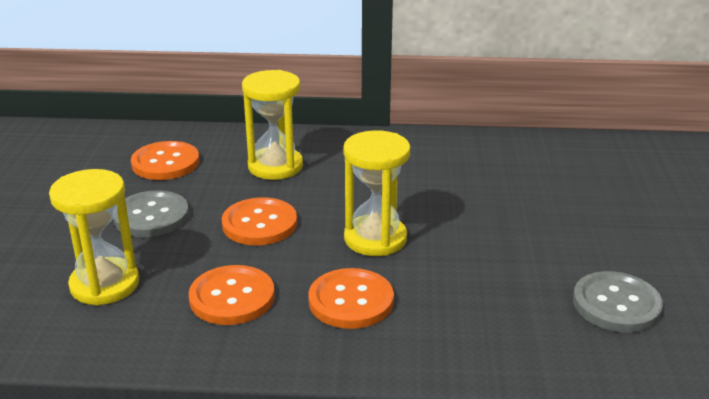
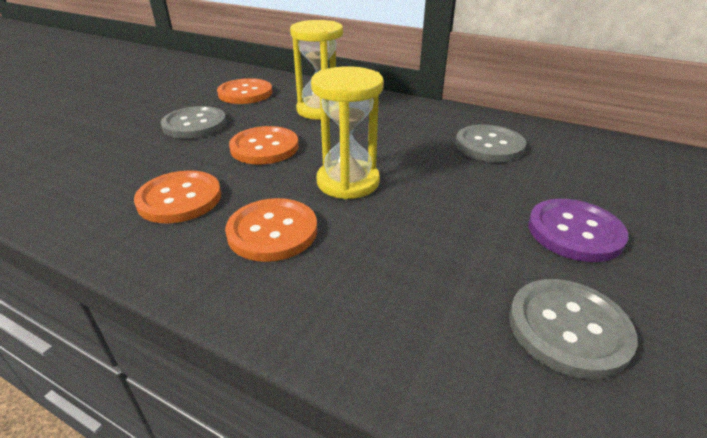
camera: 25 degrees right, 5 degrees up
yellow hourglass [49,169,139,305] -> none
none -> grey button [456,125,526,162]
none -> purple button [528,199,628,262]

